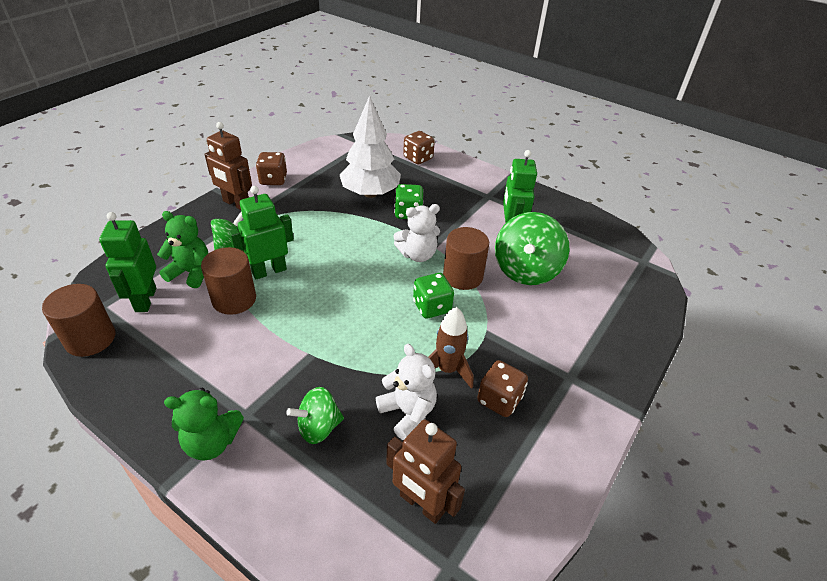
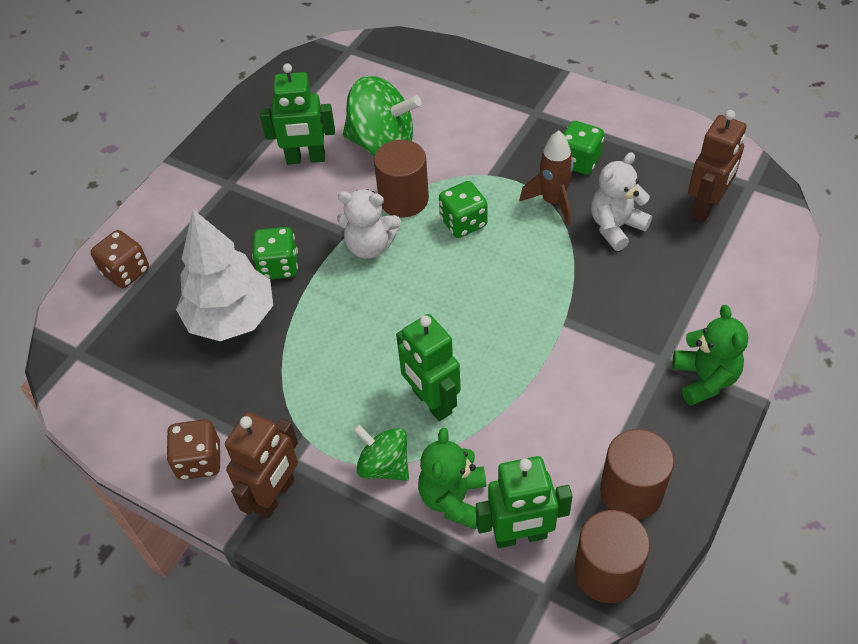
camera: 90 degrees left, 10 degrees up
brown cylinder [201,247,256,315] -> brown cylinder moved to [600,429,674,520]
green spinning top [286,387,344,444] -> none
white teddy bear [393,204,440,262] -> white teddy bear turned 120 degrees clockwise [337,189,401,259]
brown dice [477,360,528,417] -> green dice [564,121,604,175]

